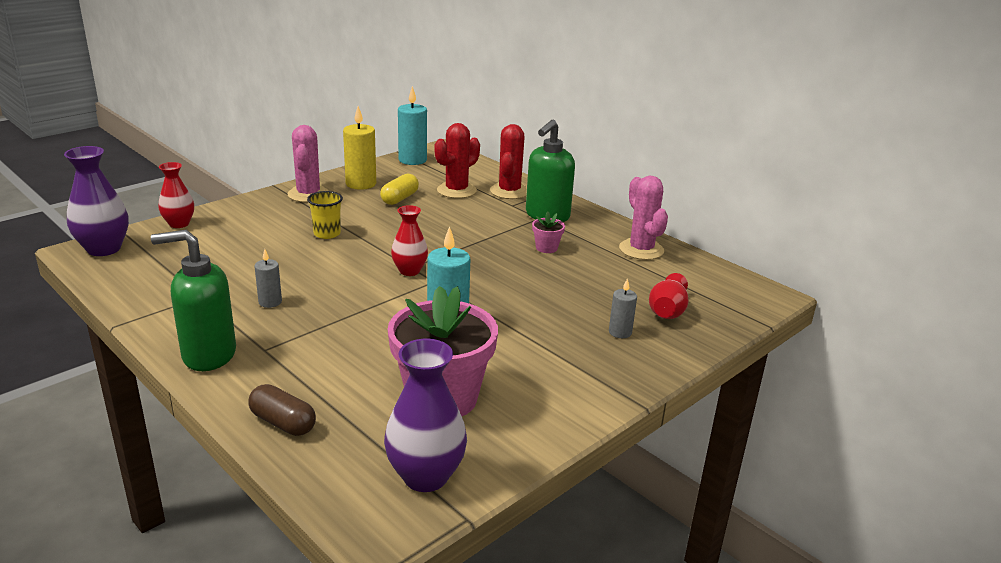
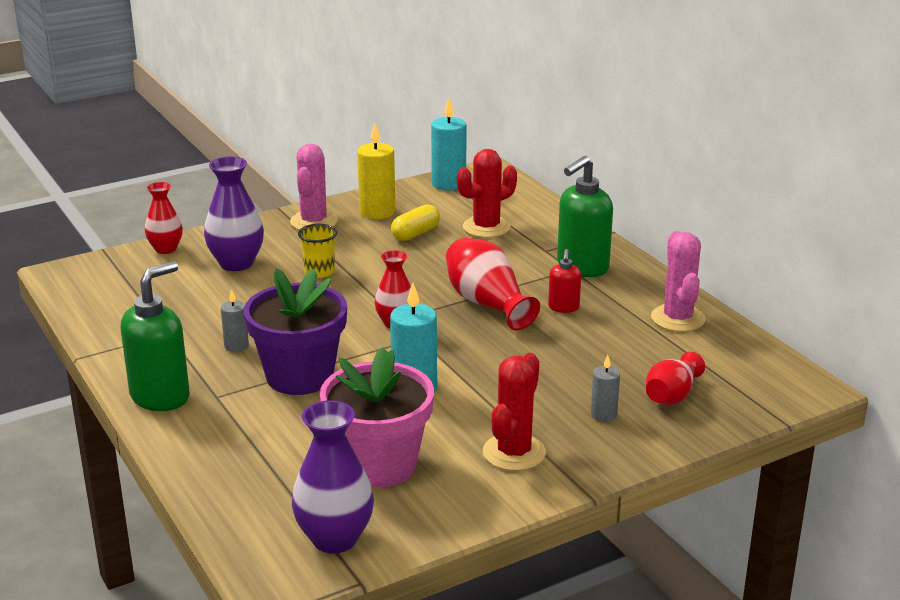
camera: 15 degrees right, 0 degrees up
purple vase [64,146,129,256] -> purple vase moved to [204,156,264,271]
green soap dispenser [151,230,236,371] -> green soap dispenser turned 120 degrees clockwise [121,261,190,411]
brown capsule [248,384,316,436] -> none
red cactus [490,124,527,199] -> red cactus moved to [483,353,546,471]
pink flower pot [532,211,565,253] -> red soap dispenser [548,249,581,313]
none -> purple flower pot [244,268,347,395]
none -> red vase [446,238,540,330]

